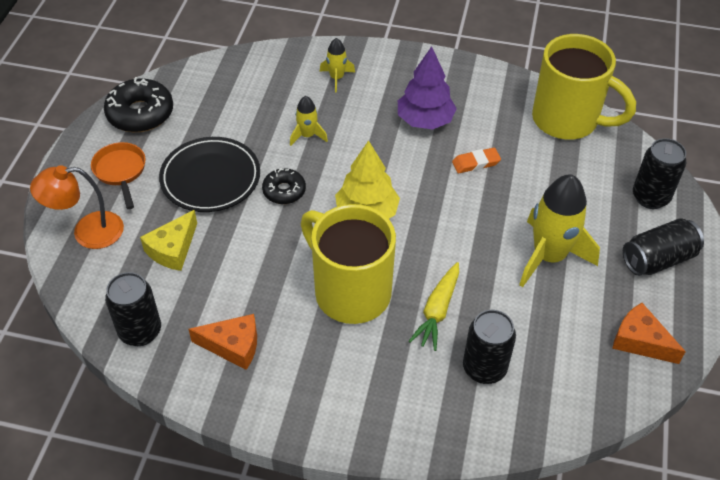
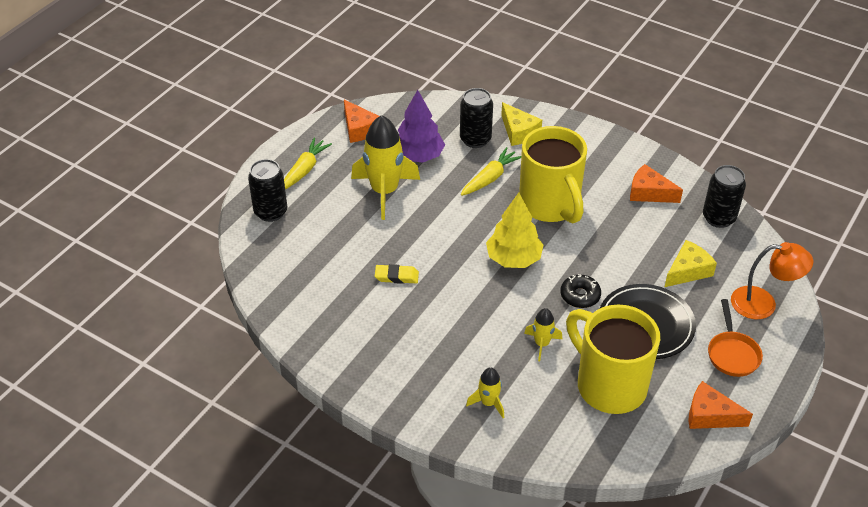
camera: 160 degrees left, 5 degrees down
black donut [104,77,173,132] -> orange cheese [689,381,753,429]
purple tree [398,46,457,129] -> purple tree moved to [398,90,445,163]
orange eraser [452,148,501,173] -> yellow eraser [375,264,419,284]
yellow mug [532,34,636,140] -> yellow mug moved to [566,305,660,414]
black can [623,218,704,276] -> yellow carrot [284,138,332,190]
none -> yellow cheese [501,102,542,146]

